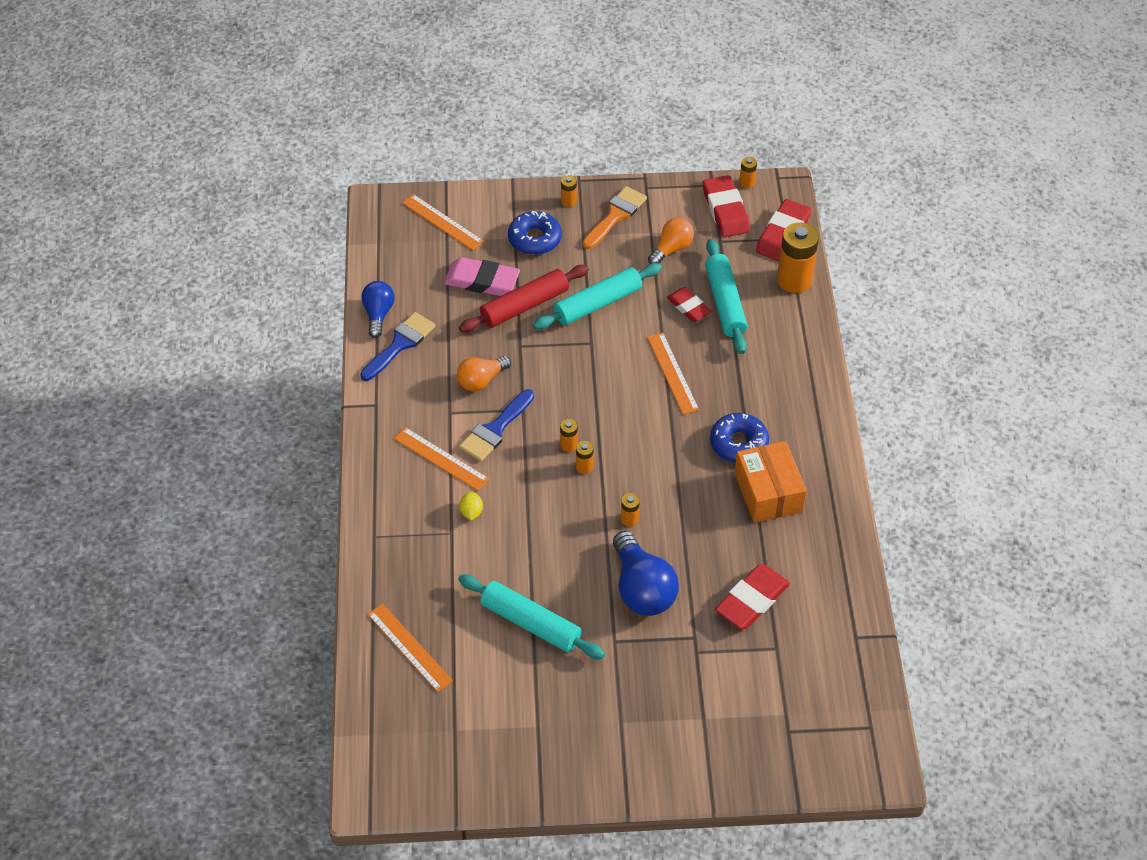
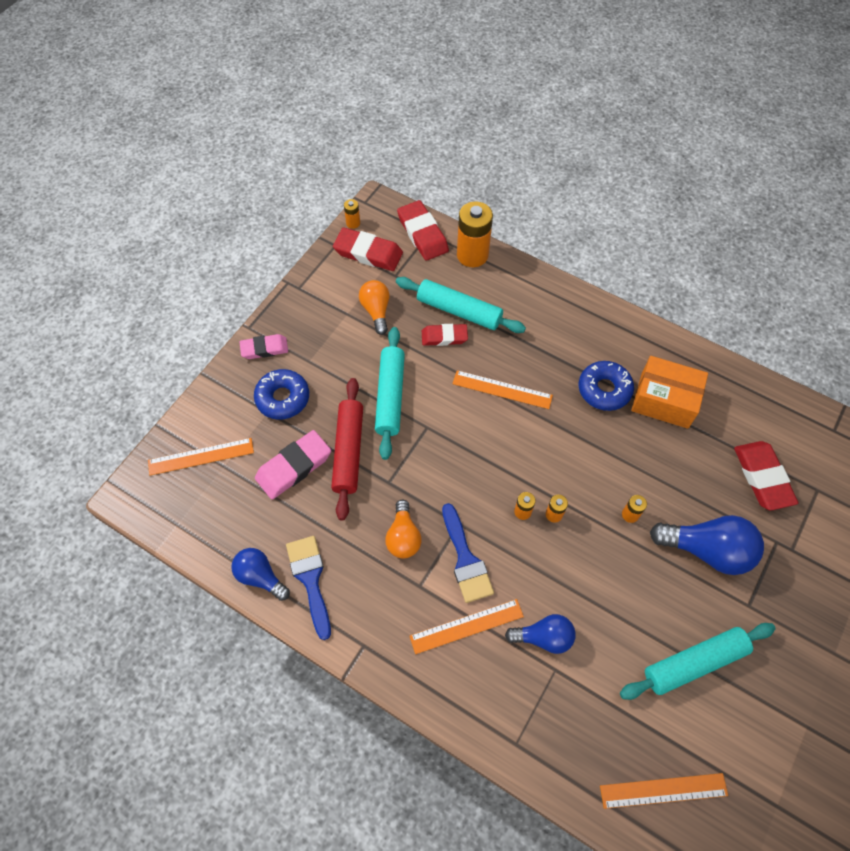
camera: 55 degrees left, 10 degrees up
yellow lemon [459,492,483,520] -> blue light bulb [505,614,576,654]
orange battery [561,175,577,207] -> pink eraser [240,334,288,359]
orange brush [583,186,647,249] -> none

